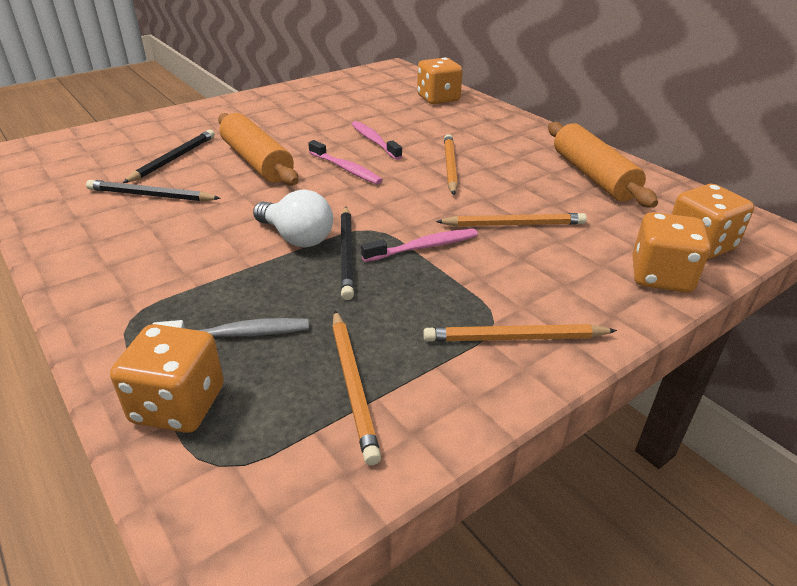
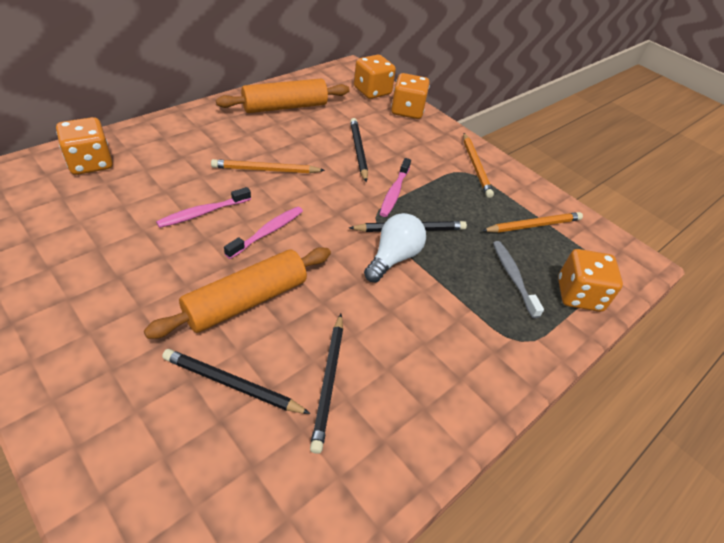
camera: 100 degrees left, 10 degrees up
pink toothbrush [361,229,478,262] -> pink toothbrush turned 135 degrees counterclockwise [380,158,411,217]
orange pencil [436,213,587,227] -> black pencil [350,118,368,182]

